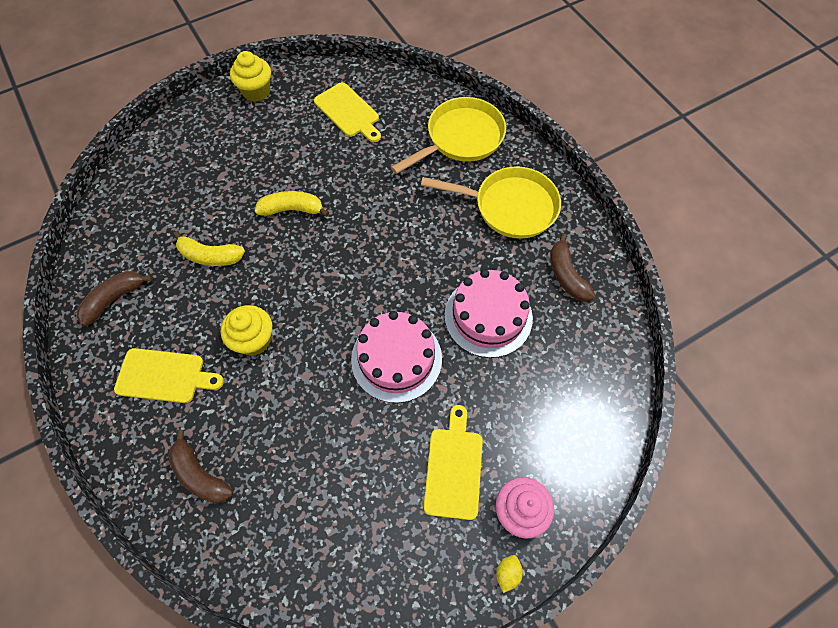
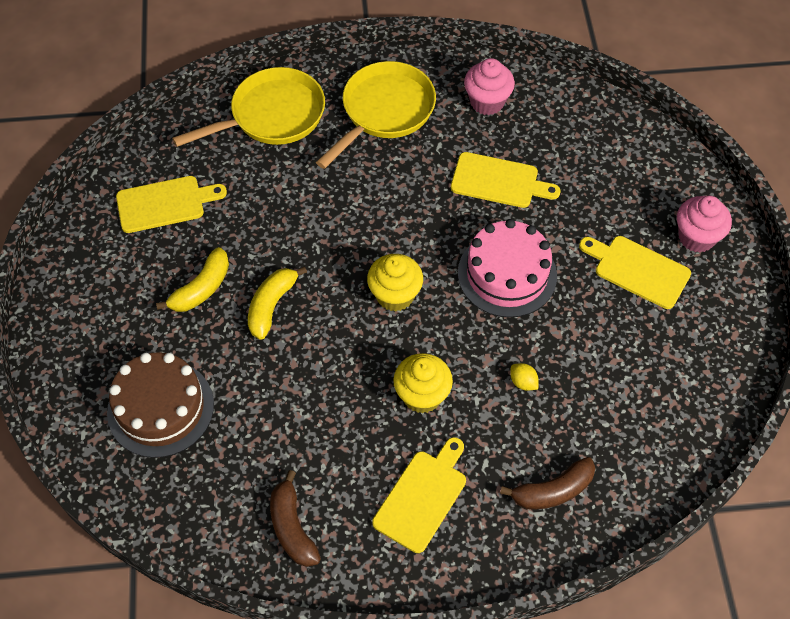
camera: 65 degrees left, 5 degrees down
yellow banana [173,231,245,266] -> yellow banana moved to [156,247,229,312]
yellow cupcake [230,51,271,102] -> yellow cupcake moved to [367,254,423,312]
yellow pan [391,97,506,174] -> yellow pan turned 75 degrees clockwise [172,67,325,147]
pink cake [445,269,533,358] -> yellow cutting board [451,152,560,208]
yellow lemon [496,555,523,593] -> yellow lemon moved to [510,363,538,391]
brown banana [550,233,596,302] -> pink cupcake [464,58,515,115]
none -> brown cake [107,352,214,458]

